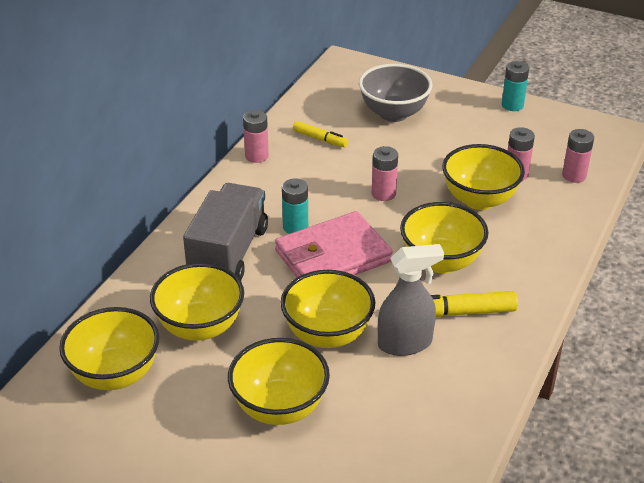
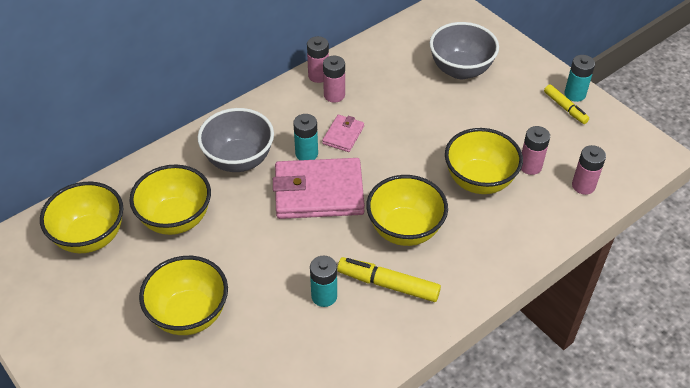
camera: 25 degrees right, 10 degrees up
grey truck [183,183,268,280] -> grey bowl [197,108,274,172]
yellow bowl [280,270,375,348] -> none
yellow marker [293,121,348,147] -> yellow marker moved to [544,84,589,124]
pink battery [372,146,398,201] -> pink battery moved to [323,56,345,103]
grey spray bottle [378,244,444,356] -> turquoise battery [310,256,337,307]
none -> pink wallet [322,115,364,152]

